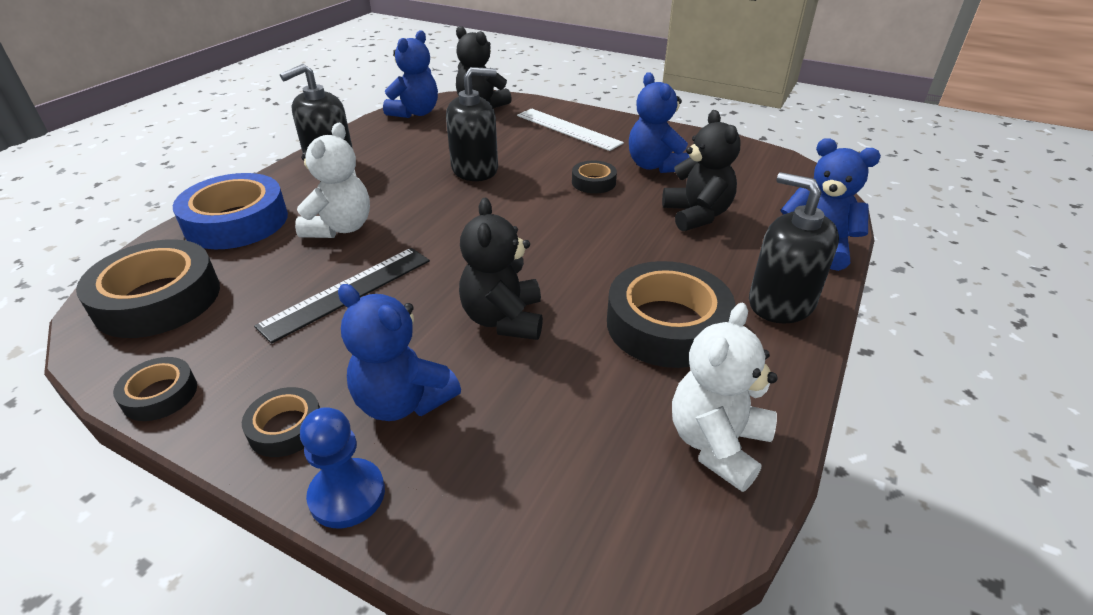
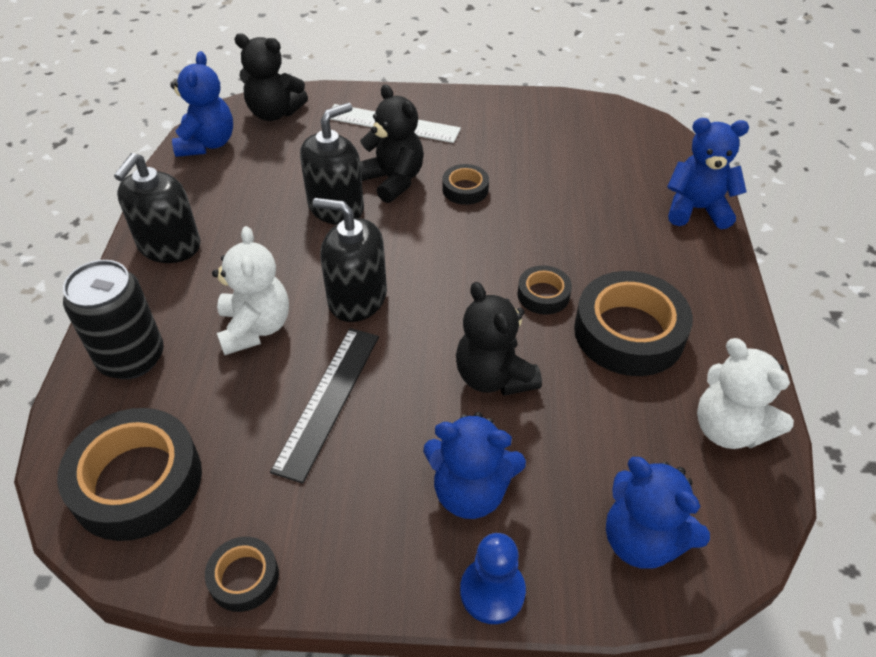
camera: 25 degrees left, 10 degrees up
blue tape [173,173,288,249] -> black can [63,260,164,379]
black tape [242,387,320,457] -> black tape moved to [517,265,572,315]
blue teddy bear [629,72,689,173] -> blue teddy bear moved to [606,457,710,569]
black teddy bear [662,110,740,231] -> black teddy bear moved to [360,84,424,203]
white teddy bear [672,303,778,492] -> white teddy bear turned 45 degrees counterclockwise [697,338,794,449]
black soap dispenser [749,172,839,324] -> black soap dispenser moved to [313,198,387,322]

